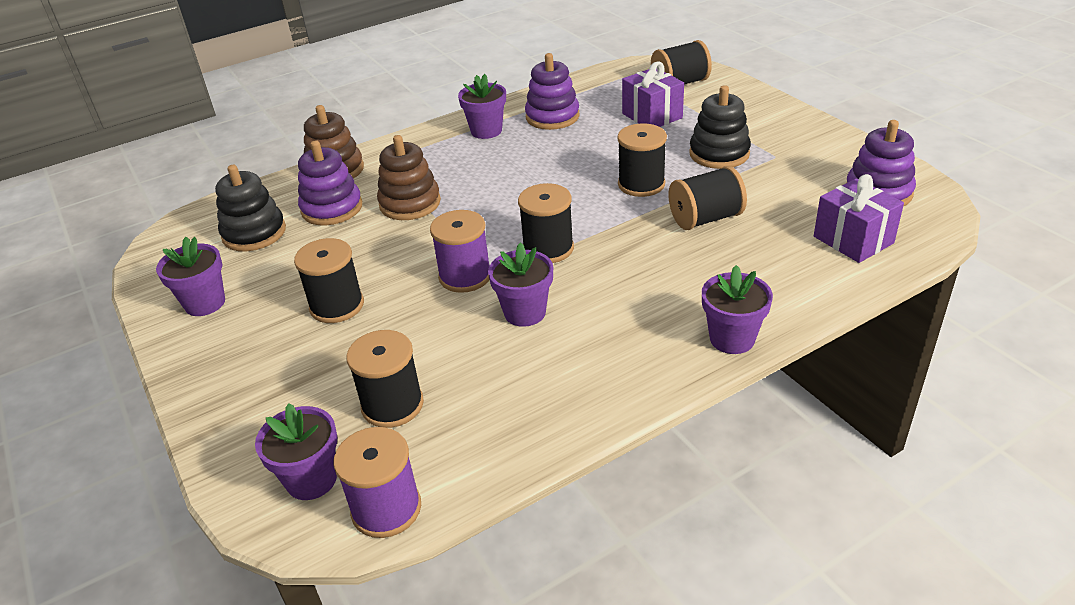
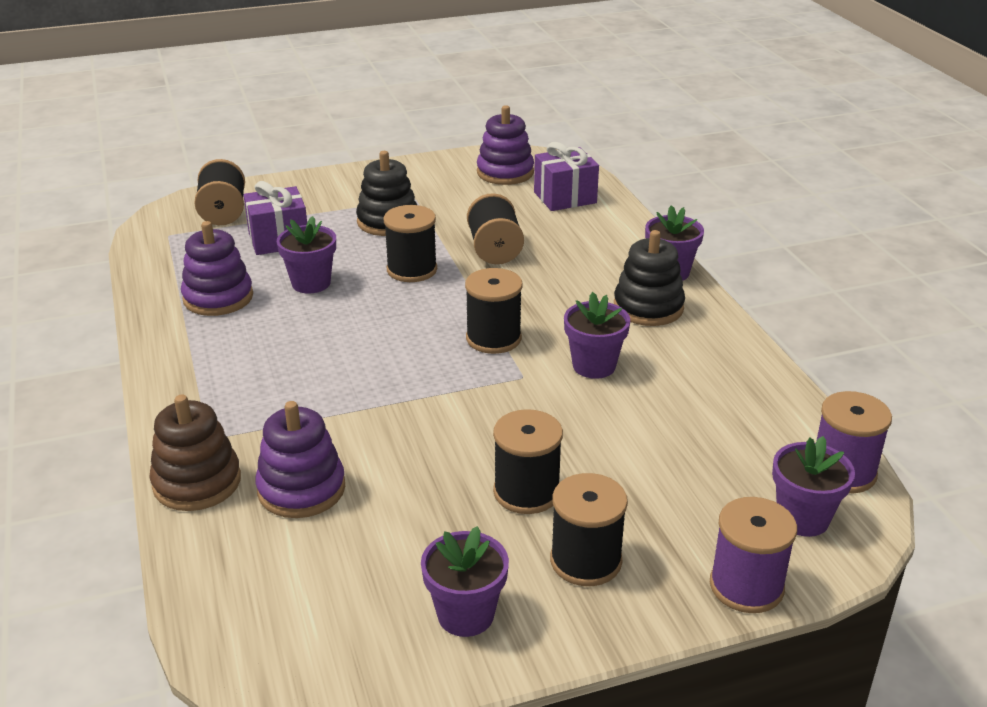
camera: 80 degrees left, 5 degrees down
black stacking toy [215,165,286,251] -> black stacking toy moved to [614,230,685,326]
black spool [346,330,424,428] -> black spool moved to [550,473,628,586]
brown stacking toy [377,135,441,220] -> none
purple spool [430,210,490,293] -> purple spool moved to [710,497,797,613]
purple flower pot [458,74,506,139] -> purple flower pot moved to [277,216,336,294]

